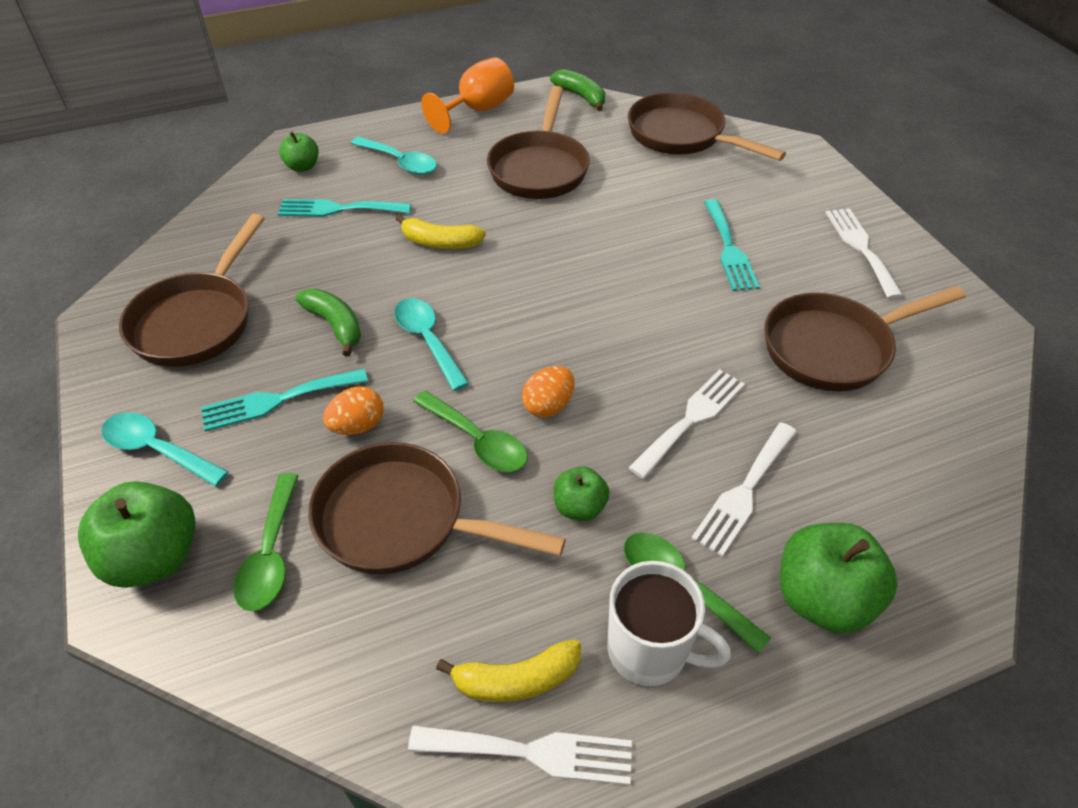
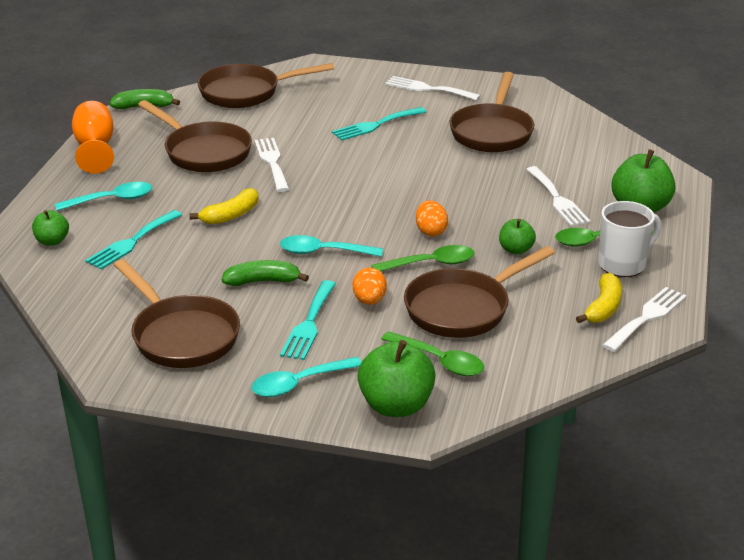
camera: 55 degrees left, 15 degrees down
white fork [628,369,745,479] -> white fork moved to [254,138,289,192]
turquoise fork [704,199,760,291] -> turquoise fork turned 120 degrees clockwise [332,107,426,140]

